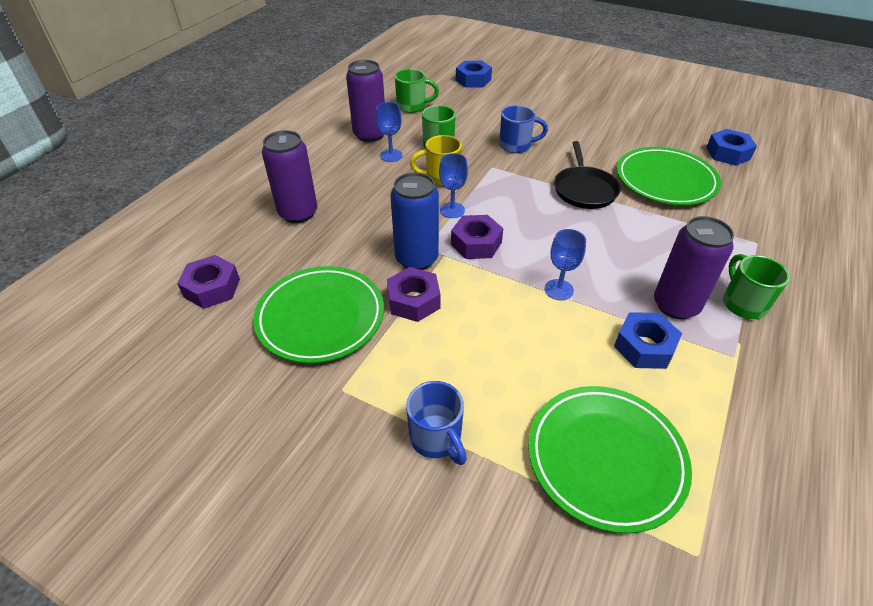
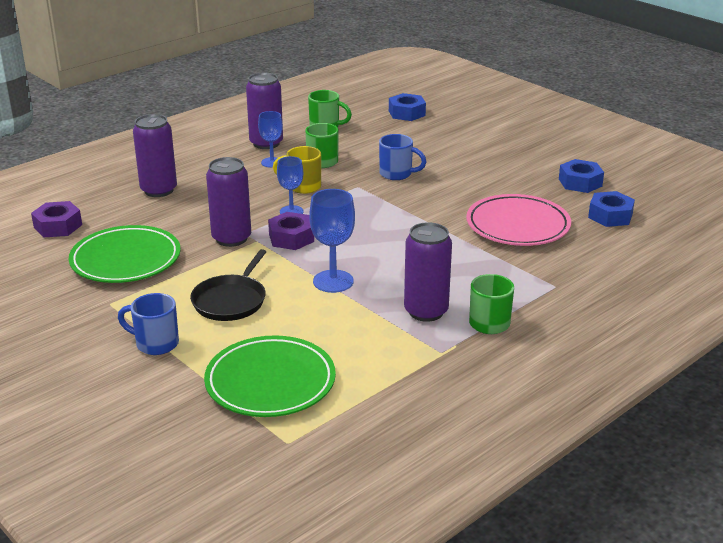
camera: 20 degrees right, 15 degrees down
purple nut [387,267,441,322] -> none
blue can [390,172,439,270] -> purple can [206,157,251,247]
blue mug [406,381,467,465] -> blue mug turned 120 degrees clockwise [118,293,179,355]
blue goblet [545,229,586,301] -> blue goblet [309,189,355,293], size x1.51
black pan [554,141,621,209] -> black pan moved to [190,249,266,321]
blue nut [614,312,682,369] -> blue nut moved to [559,159,604,193]
green plate [617,147,721,205] -> pink plate [466,194,571,246]

